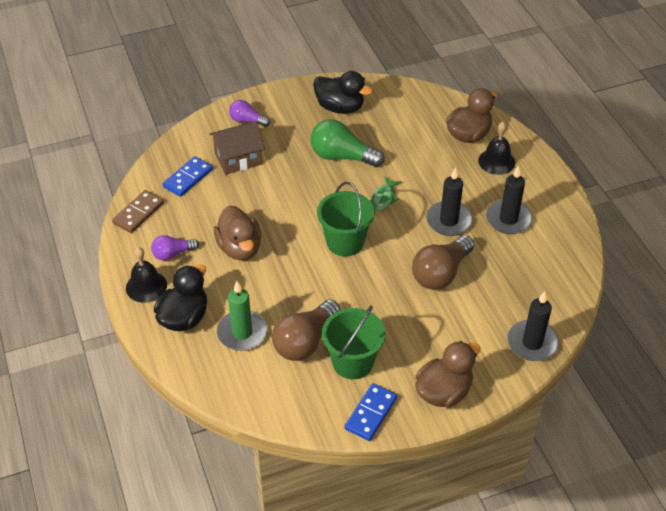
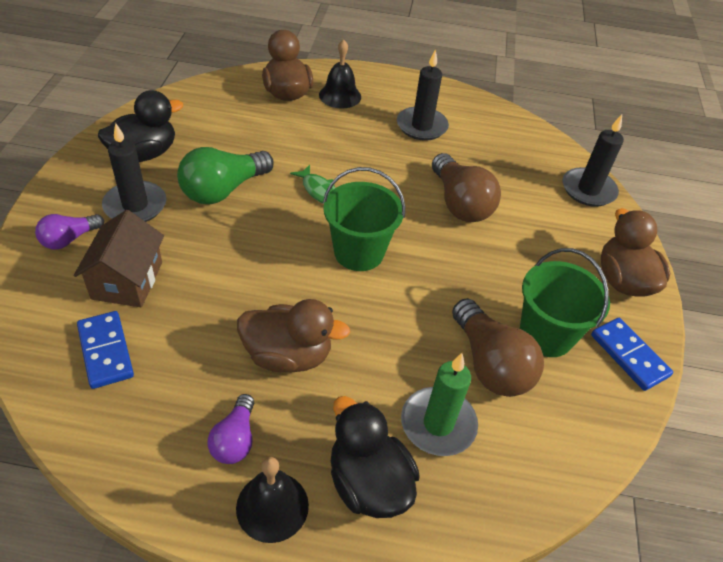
camera: 65 degrees left, 0 degrees up
brown domino [112,190,164,233] -> none
black candle [426,167,473,236] -> black candle moved to [102,123,166,222]

